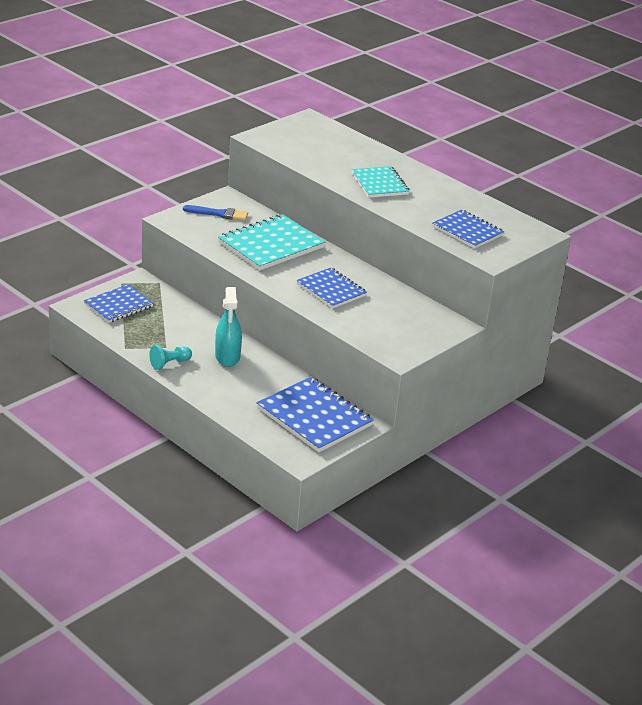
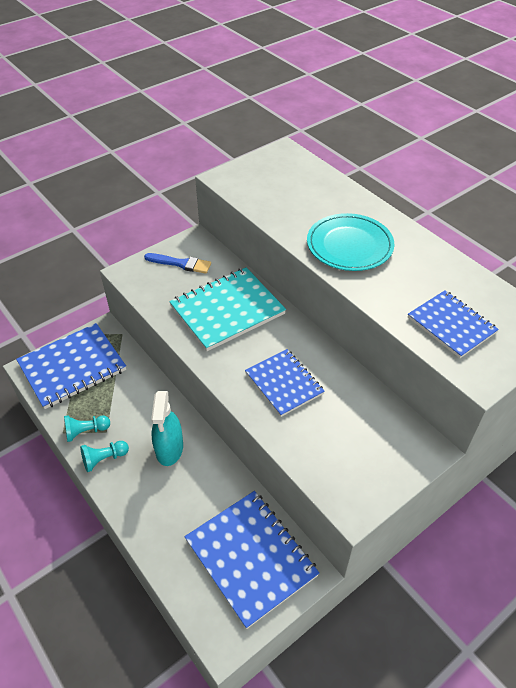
camera: 10 degrees right, 15 degrees up
blue notebook [84,284,154,323] -> blue notebook [16,323,126,409], size x1.56
turquoise notebook [351,166,409,198] -> turquoise plate [307,213,394,271]
none -> turquoise pawn [64,415,110,442]

